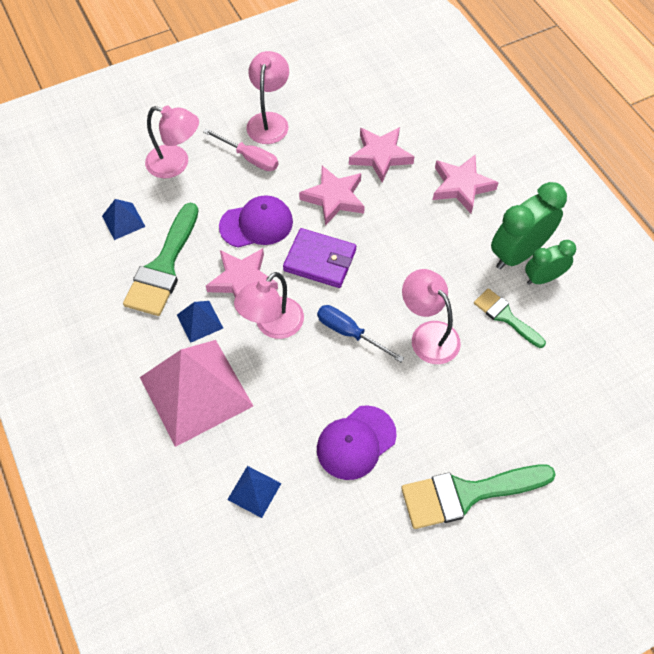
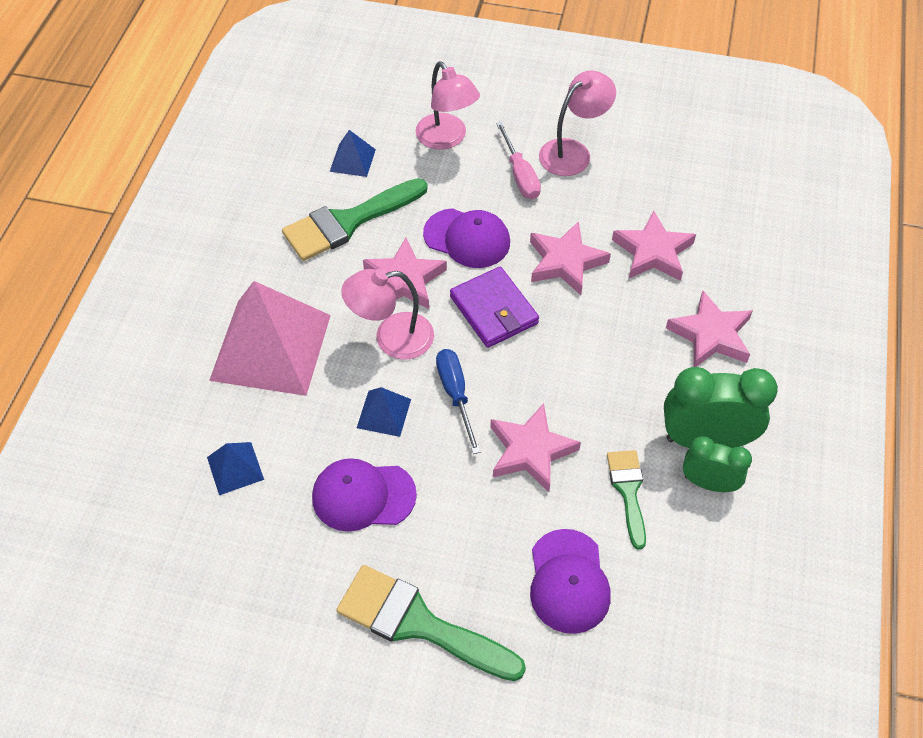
camera: 40 degrees right, 5 degrees down
blue pyramid [177,301,223,343] -> blue pyramid moved to [357,387,411,437]
pink lamp [402,269,461,364] -> pink star [490,403,581,492]
none -> purple cap [530,529,611,634]

